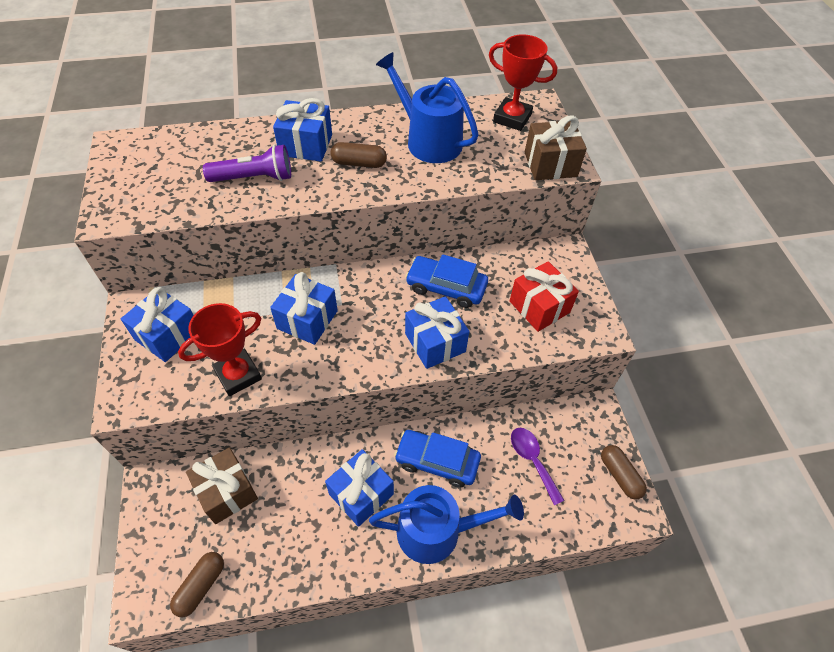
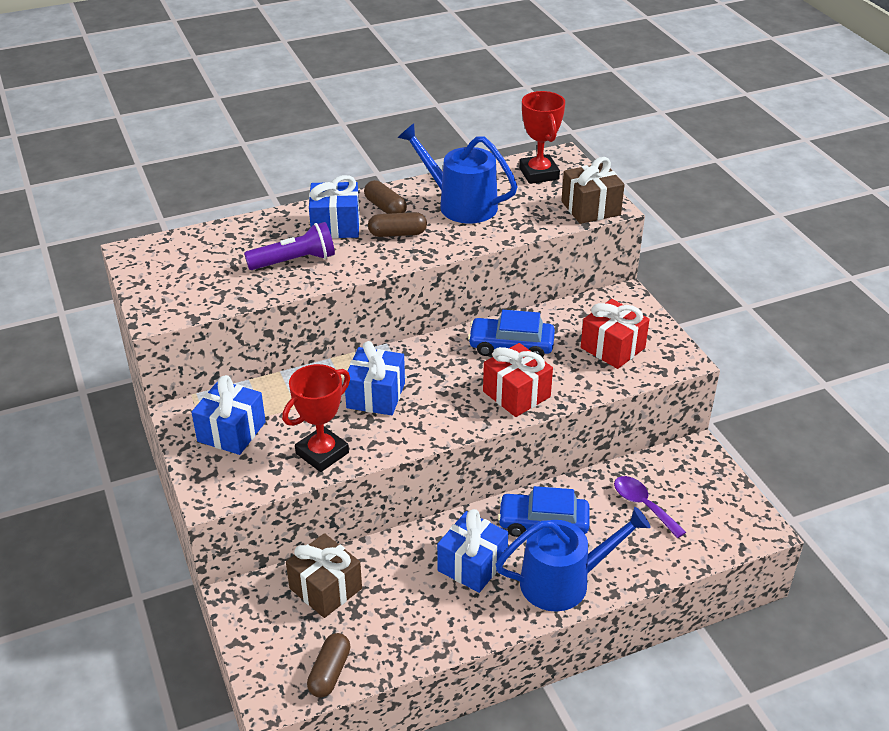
camera: 10 degrees left, 15 degrees down
blue gift [405,296,469,369] -> red gift [483,343,553,417]
red trophy [489,34,557,131] -> red trophy turned 60 degrees clockwise [519,91,565,184]
brown capsule [601,445,647,499] -> brown capsule moved to [364,180,407,214]

